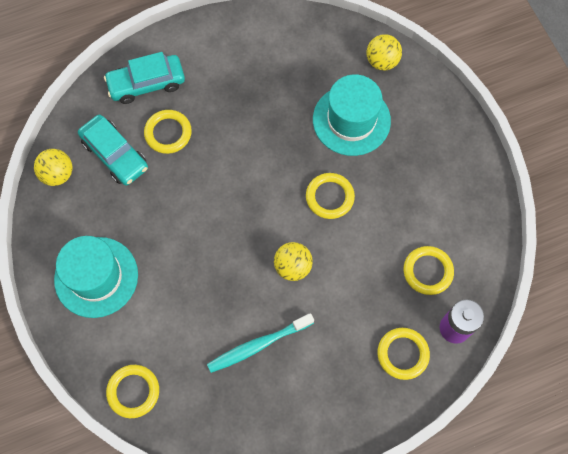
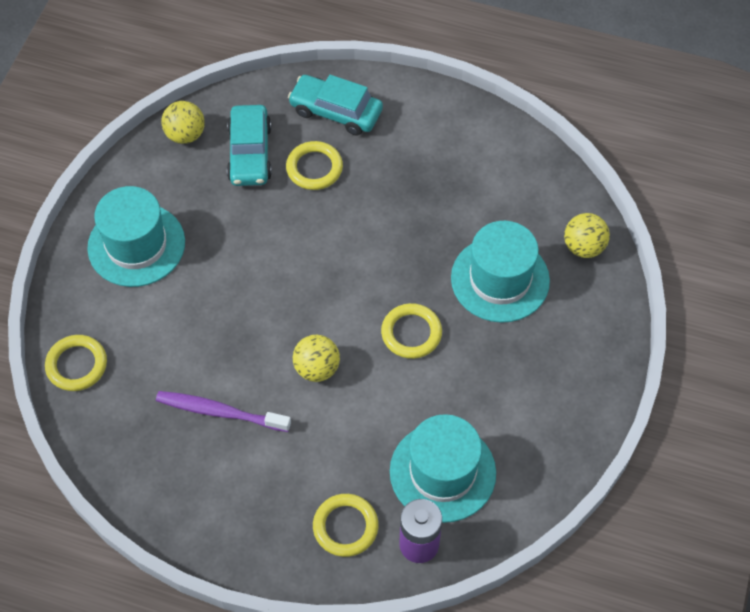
camera: 40 degrees right, 10 degrees down
turquoise toothbrush [207,313,314,373] -> purple toothbrush [156,391,291,432]
yellow ring [404,246,454,295] -> turquoise hat [390,414,496,523]

